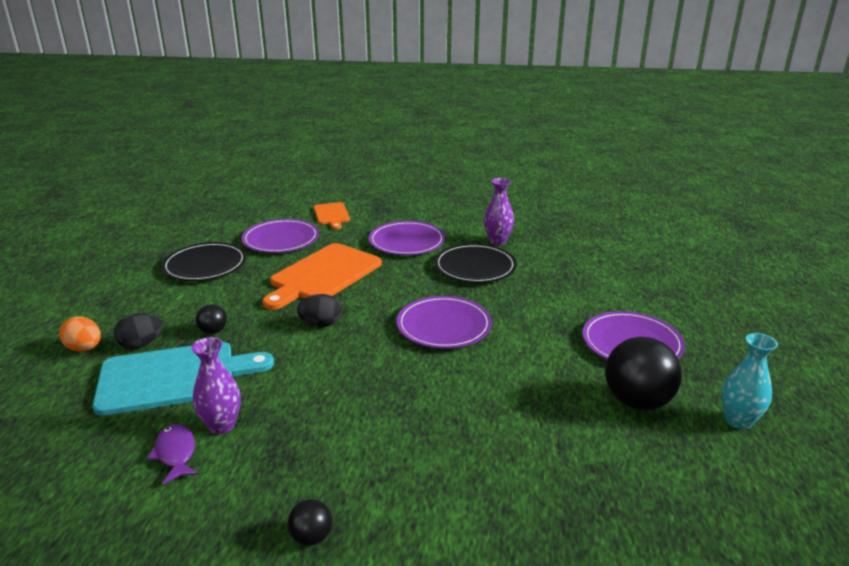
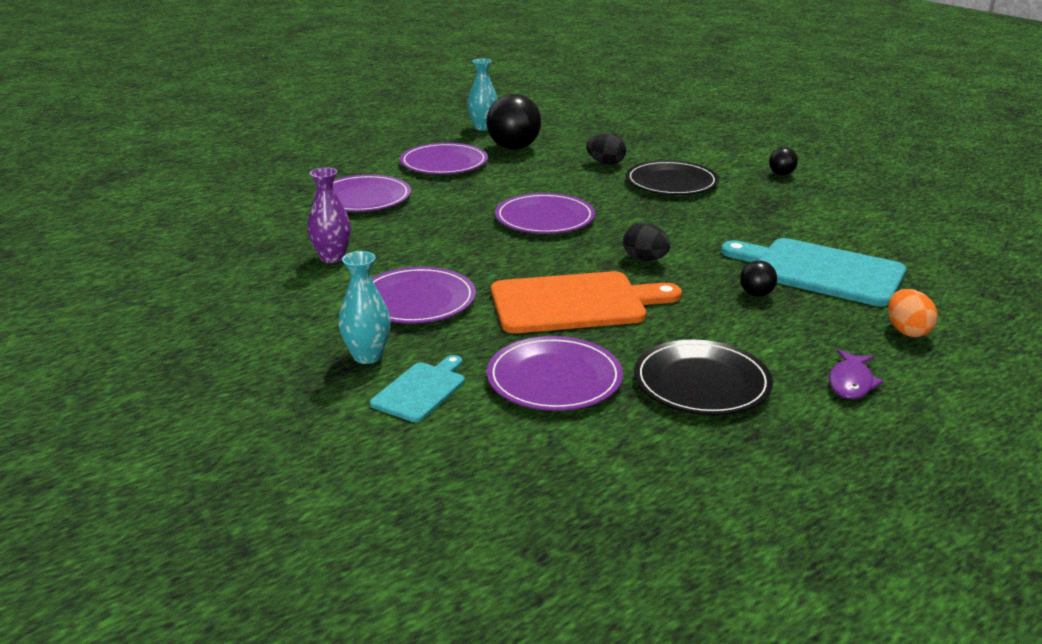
camera: 135 degrees left, 0 degrees up
black egg [114,313,163,349] -> black egg moved to [586,133,626,165]
purple fish [147,424,199,485] -> purple fish moved to [829,349,883,399]
purple vase [191,337,241,434] -> none
orange cutting board [314,202,350,229] -> turquoise cutting board [370,355,465,422]
black plate [434,244,517,283] -> black plate moved to [626,160,719,195]
none -> purple plate [315,174,411,212]
none -> turquoise vase [338,251,391,364]

